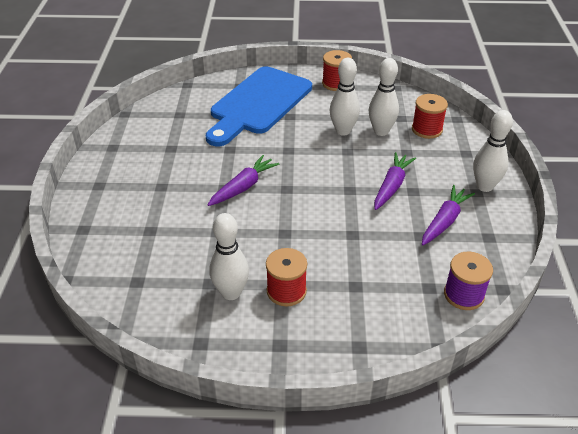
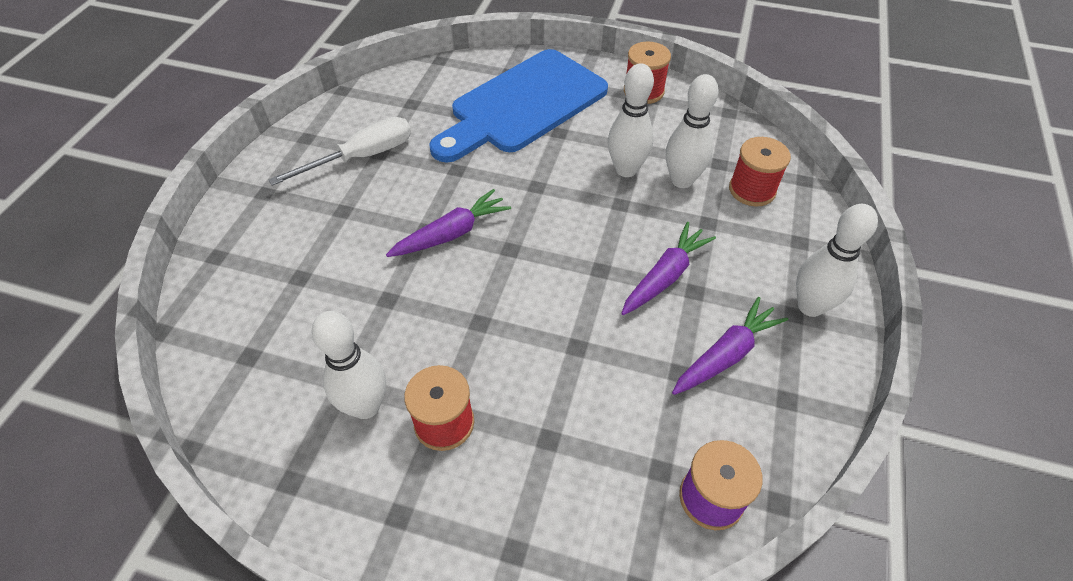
camera: 15 degrees right, 10 degrees up
none -> white screwdriver [268,117,411,186]

